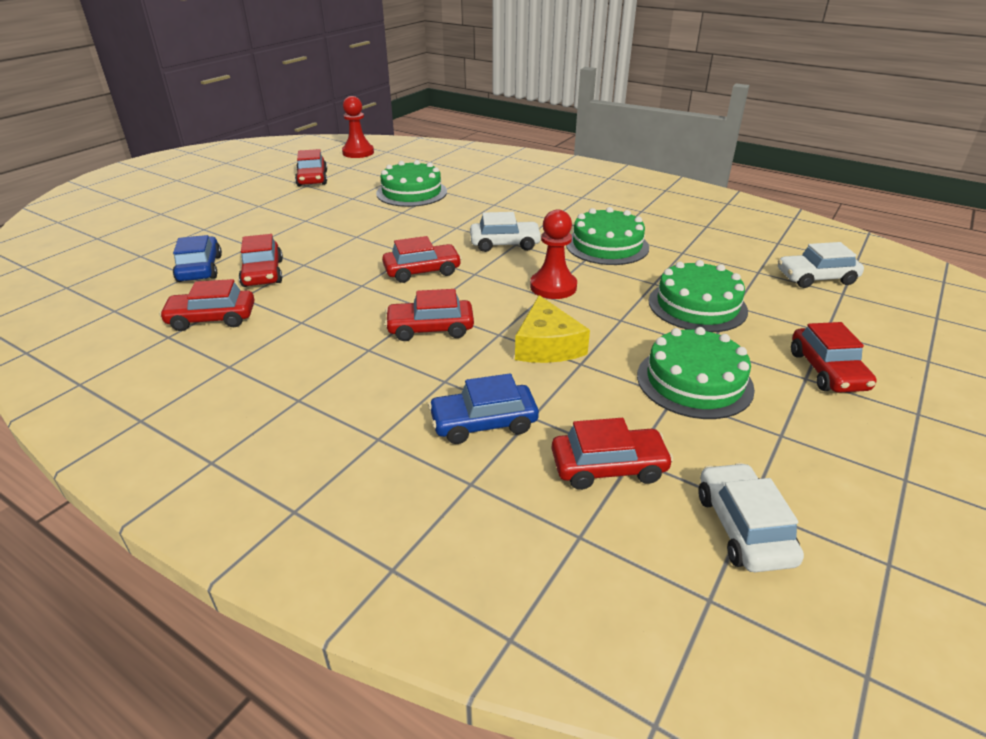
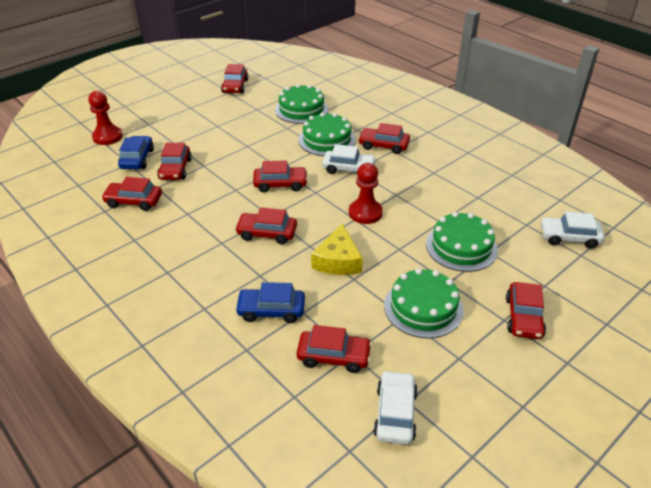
camera: 15 degrees right, 5 degrees up
red pawn [342,96,374,158] -> red pawn moved to [88,91,123,145]
green cake [566,207,649,265] -> green cake moved to [298,112,356,156]
none -> red car [358,123,410,154]

